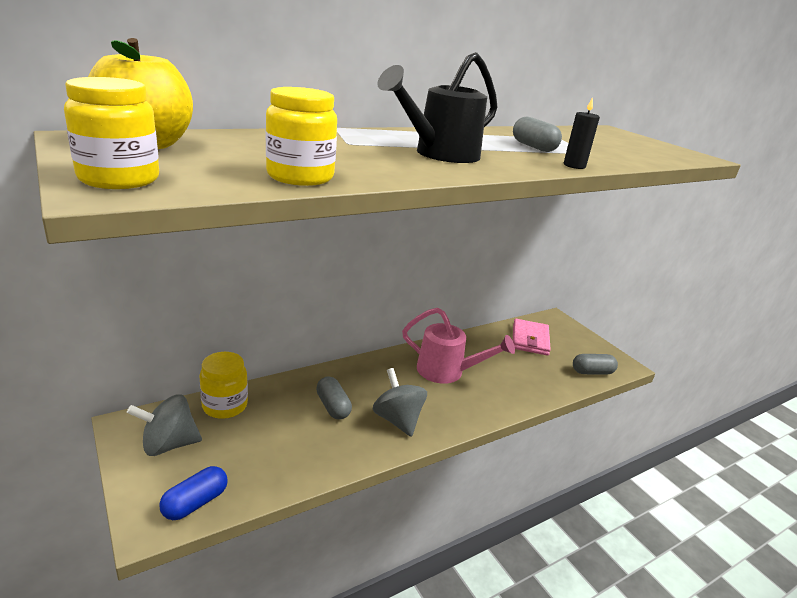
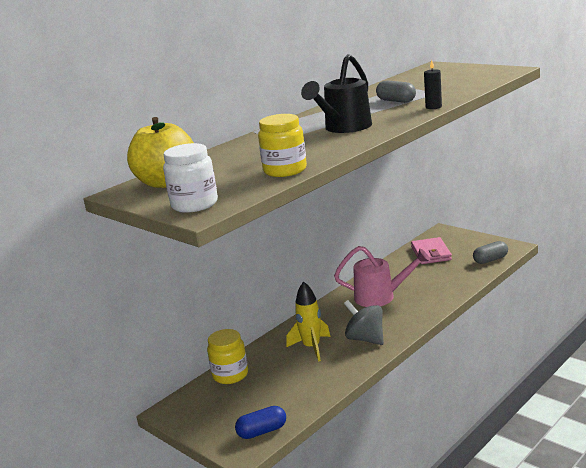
camera: 10 degrees left, 5 degrees down
yellow jar [64,77,159,189] -> white jar [163,143,218,213]
grey spinning top [127,394,202,456] -> none
blue capsule [159,466,228,520] -> blue capsule turned 45 degrees clockwise [235,406,286,439]
grey capsule [316,376,352,420] -> yellow rocket [286,281,330,362]

